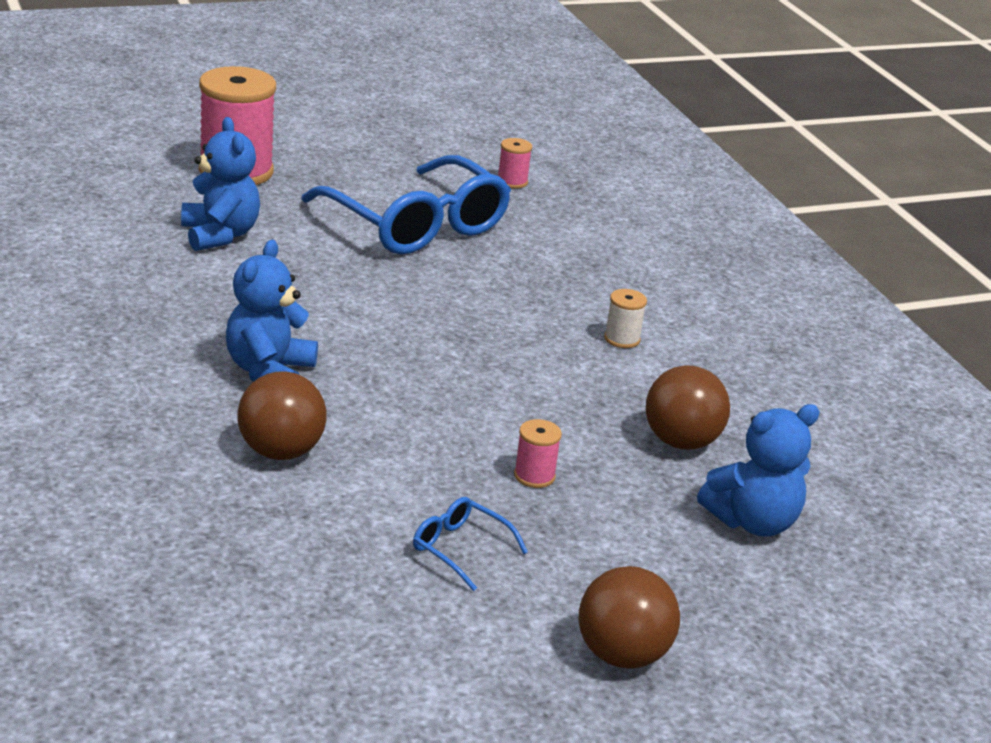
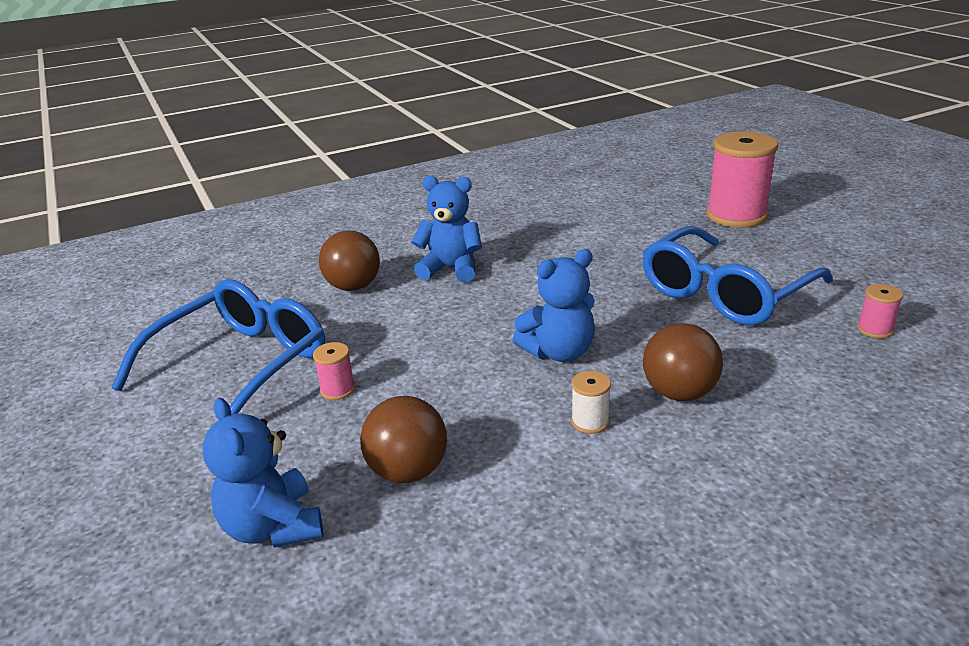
camera: 90 degrees right, 0 degrees up
blue teddy bear [181,117,260,251] -> blue teddy bear moved to [513,249,595,362]
blue glasses [413,497,528,591] -> blue glasses [111,279,325,414], size x2.40
brown ball [578,566,680,668] -> brown ball moved to [643,323,723,401]

